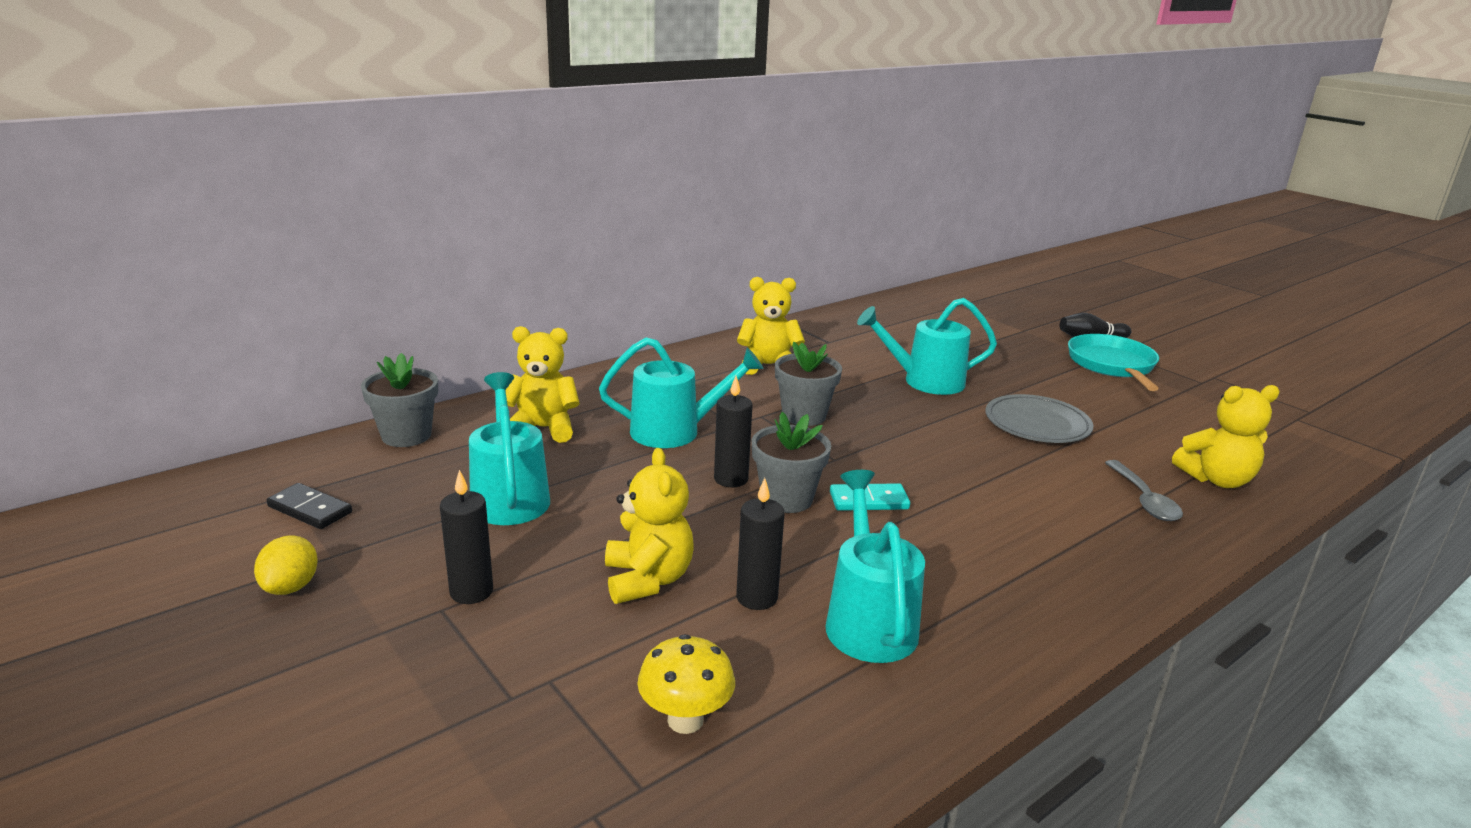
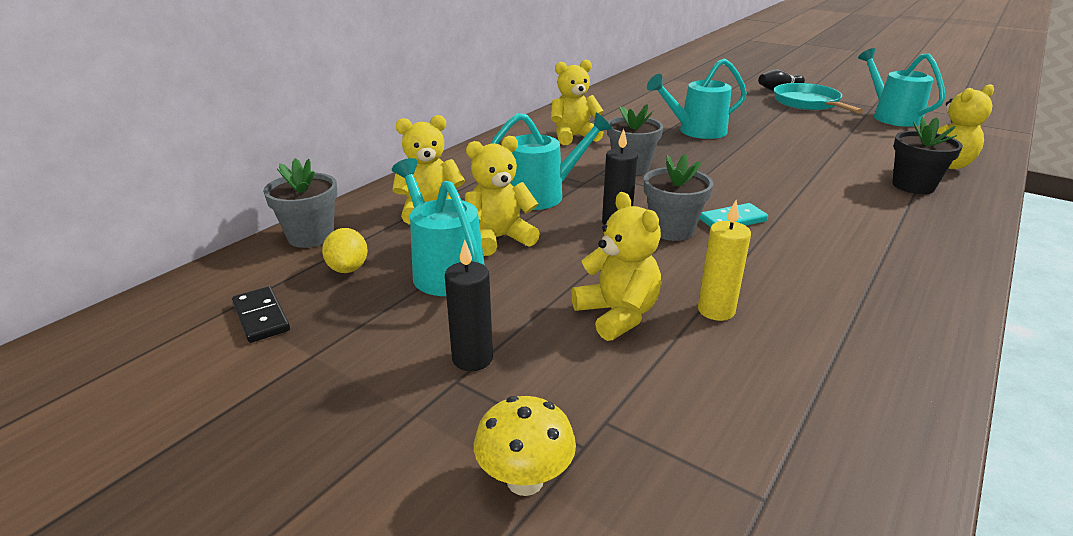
camera: 15 degrees left, 5 degrees up
yellow lemon [254,535,318,595] -> yellow lemon moved to [322,228,368,273]
black domino [267,483,352,529] -> black domino turned 45 degrees clockwise [232,286,290,343]
yellow mushroom [638,634,735,734] -> yellow mushroom moved to [474,396,576,496]
black candle [736,478,785,610] -> yellow candle [698,200,751,321]
turquoise watering can [826,470,925,663] -> turquoise watering can moved to [858,48,945,127]
grey plate [986,394,1093,443] -> none
grey spoon [1105,460,1183,521] -> black flower pot [892,117,963,194]
none -> yellow teddy bear [465,136,540,256]

